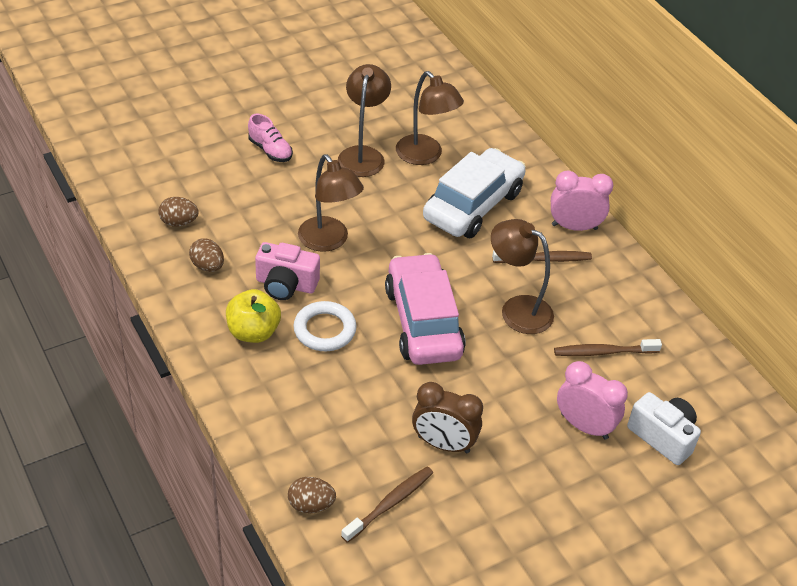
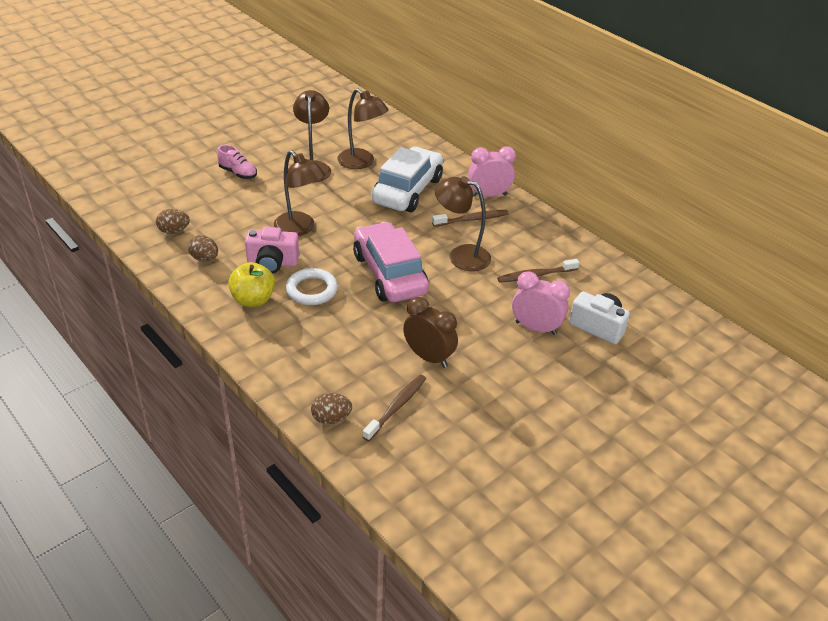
camera: 10 degrees left, 5 degrees down
brown clock [412,382,483,453] -> brown clock turned 150 degrees counterclockwise [403,297,458,368]

